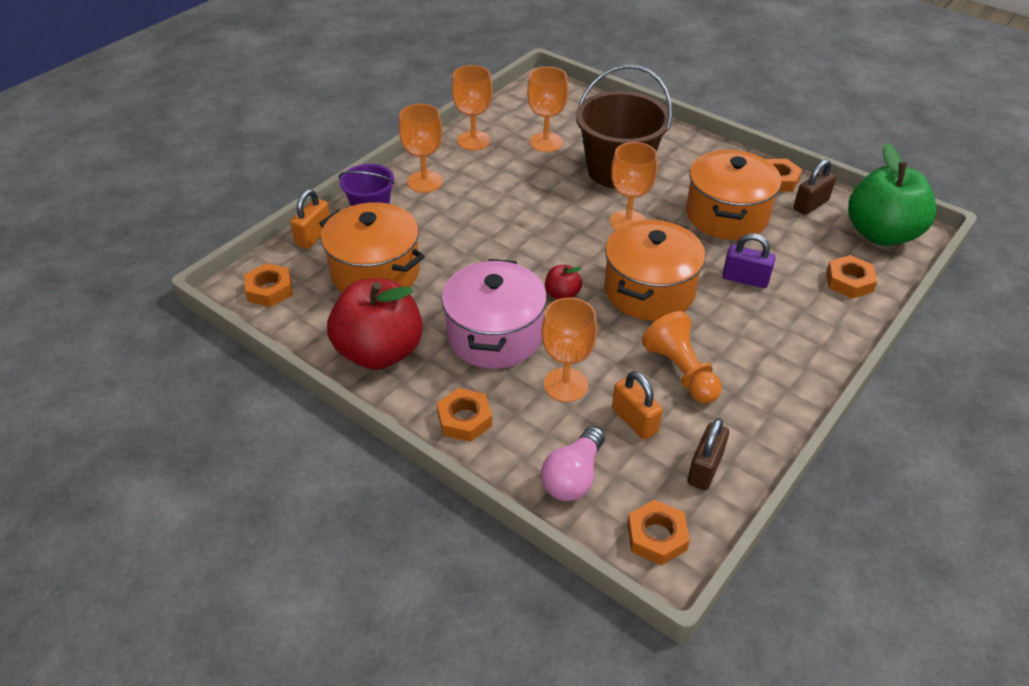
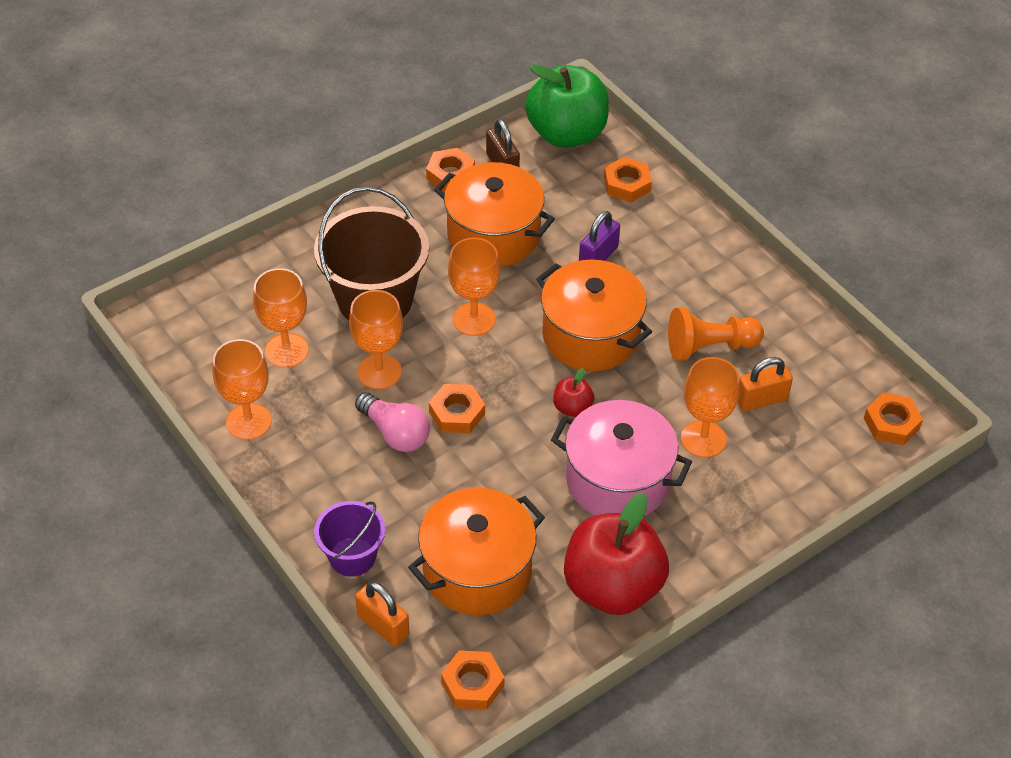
camera: 75 degrees left, 5 degrees up
orange goblet [399,104,443,193] -> orange goblet moved to [349,290,403,389]
orange nut [437,388,492,442] -> orange nut moved to [429,384,485,433]
pink light bulb [541,426,605,501] -> pink light bulb moved to [355,392,430,452]
brown padlock [687,418,729,490] -> none

